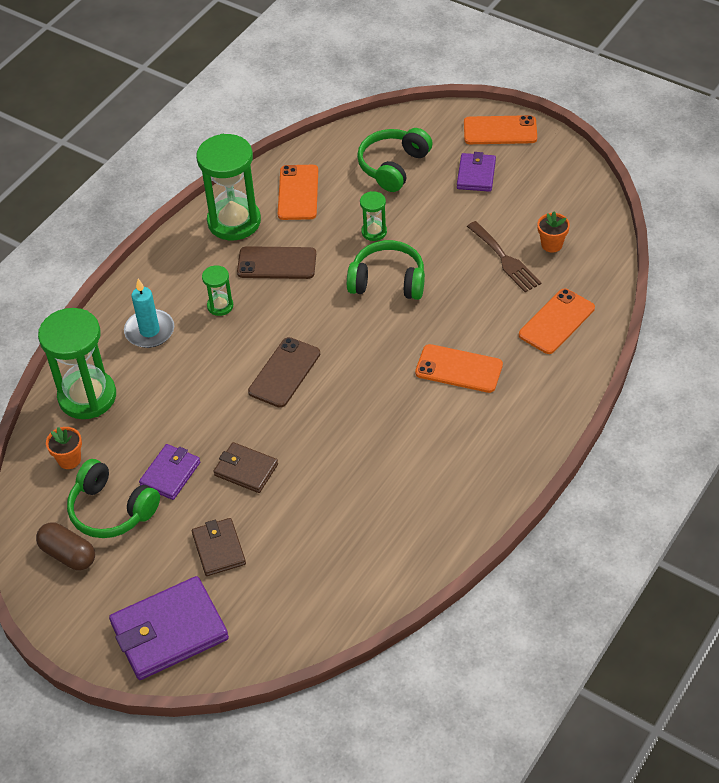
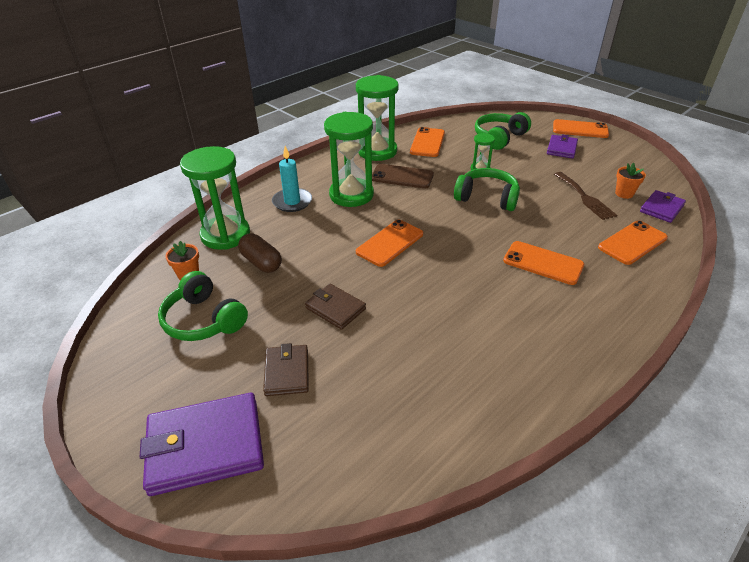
camera: 10 degrees right, 10 degrees down
brown capsule [36,522,95,570] -> brown capsule moved to [238,234,282,273]
purple wallet [139,444,200,500] -> purple wallet moved to [640,190,686,223]
green hourglass [202,265,233,316] -> green hourglass [324,112,374,207], size x2.13
brown phone [248,337,320,408] -> orange phone [356,220,423,267]

